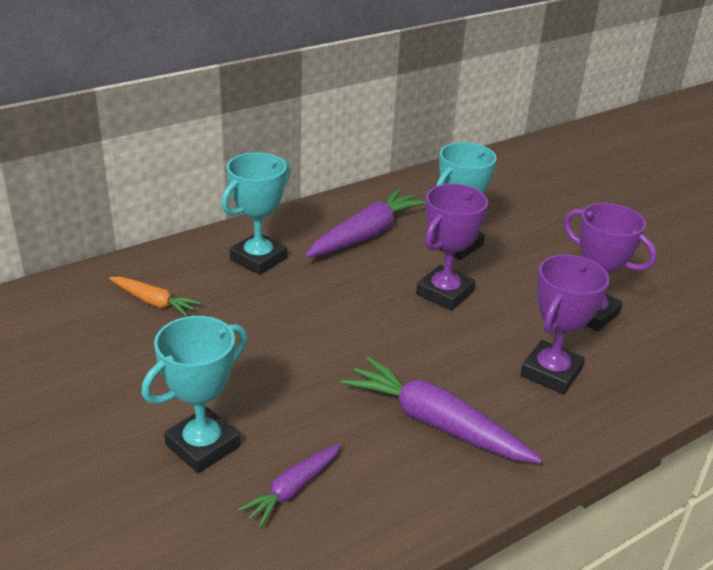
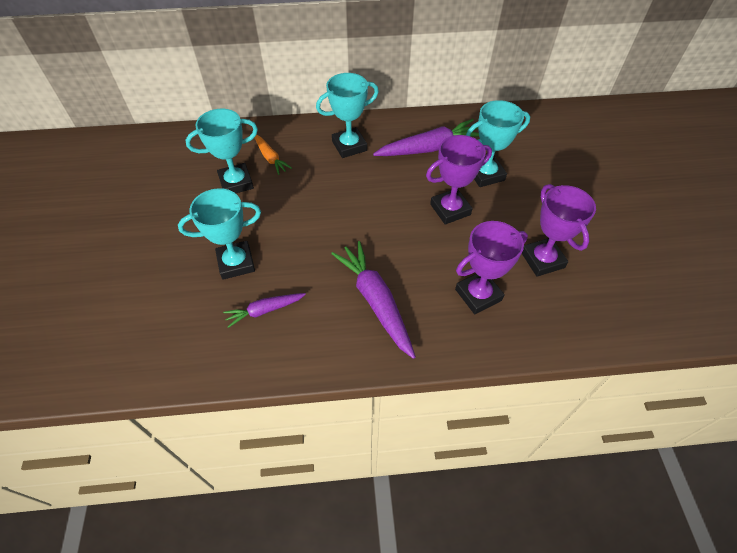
camera: 30 degrees right, 20 degrees up
none -> turquoise trophy [185,109,258,193]

